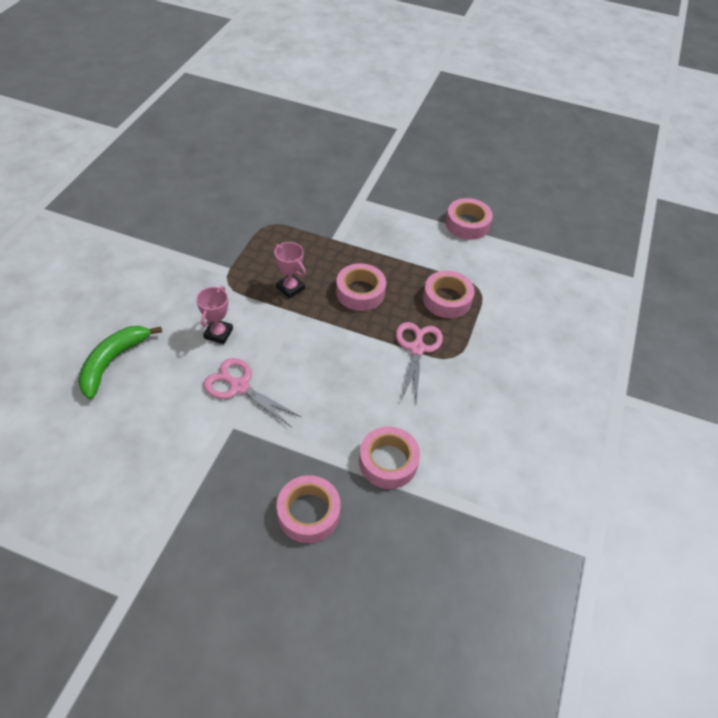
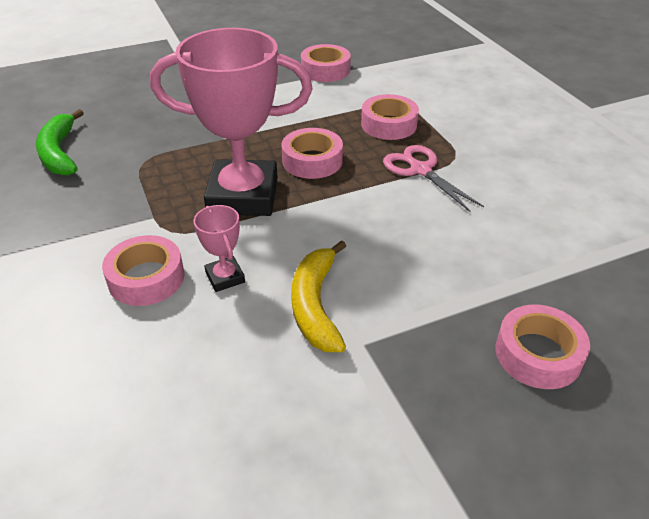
camera: 40 degrees left, 10 degrees down
green banana [78,326,162,399] -> green banana moved to [36,109,84,176]
pink scissors [203,358,301,427] -> yellow banana [291,240,346,352]
pink trophy [273,242,306,299] -> pink trophy [150,28,313,216], size x2.34
pink tape [359,426,420,489] -> pink tape moved to [102,235,184,306]

